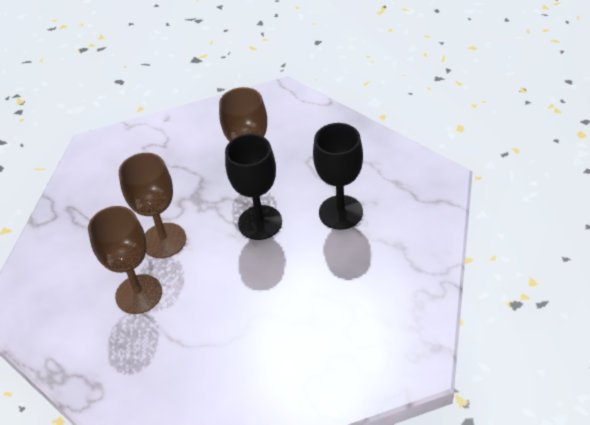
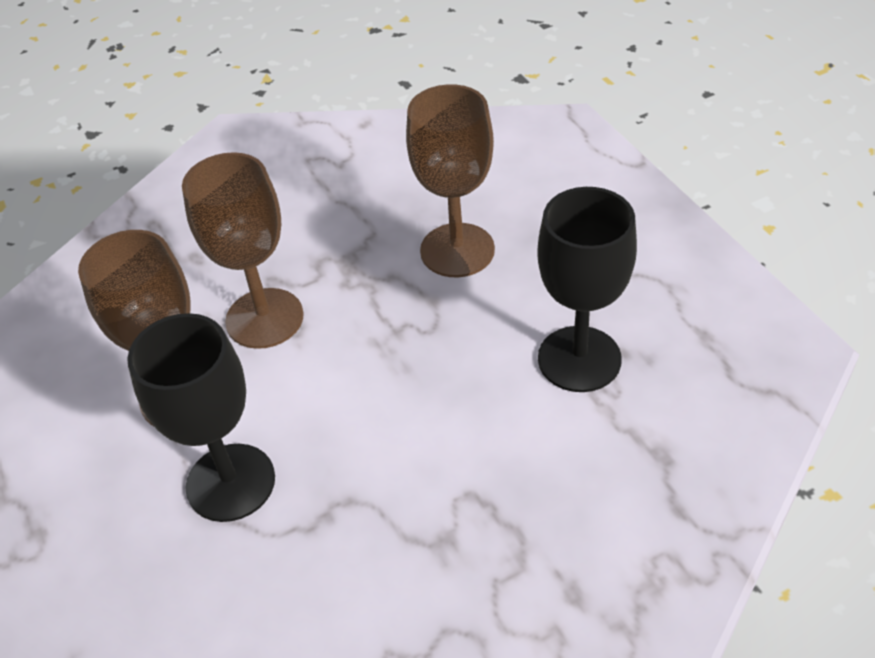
camera: 20 degrees right, 0 degrees up
black goblet [225,134,282,240] -> black goblet moved to [127,313,275,522]

